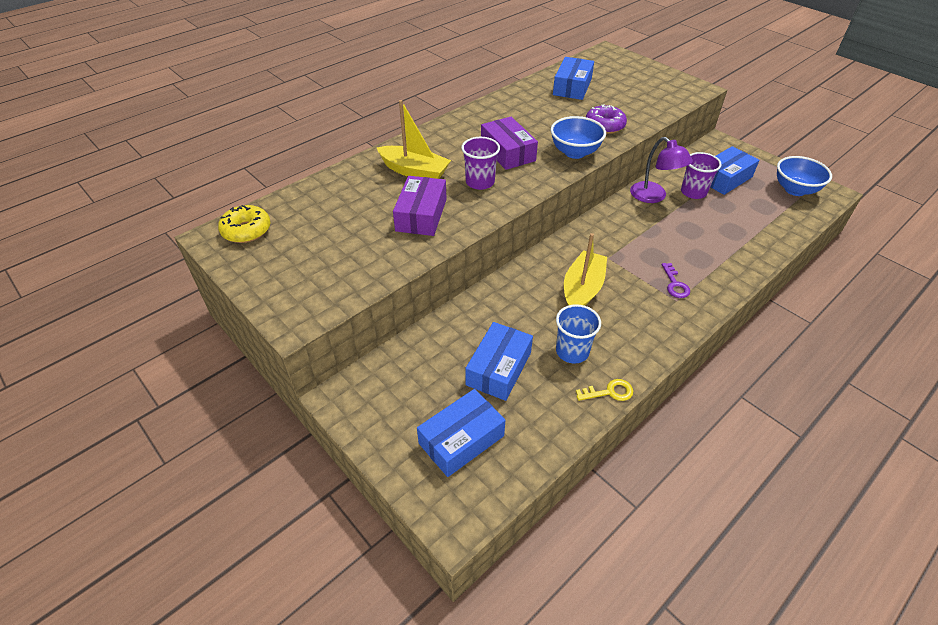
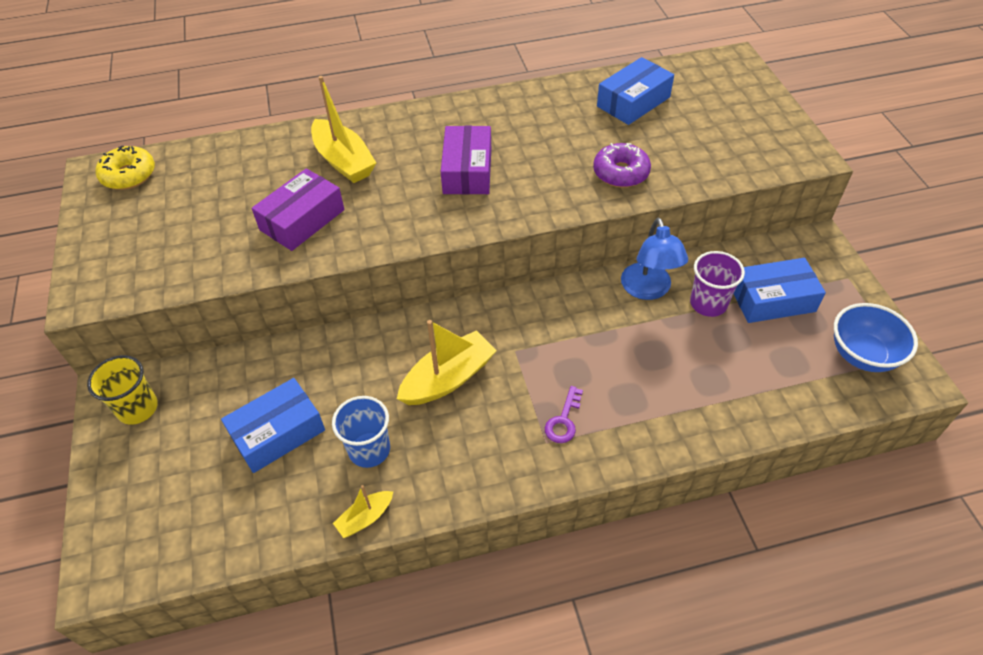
camera: 30 degrees right, 5 degrees up
blue box [417,389,505,477] -> none
purple cup [461,137,500,190] -> none
blue bowl [551,116,606,159] -> none
yellow key [576,379,633,401] -> yellow boat [333,485,393,538]
purple lamp [630,137,693,203] -> blue lamp [621,218,688,300]
none -> yellow cup [87,355,158,425]

